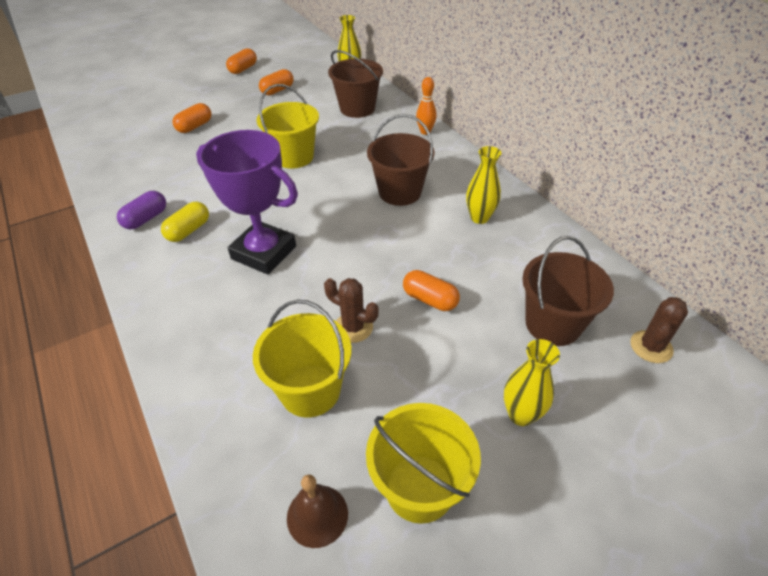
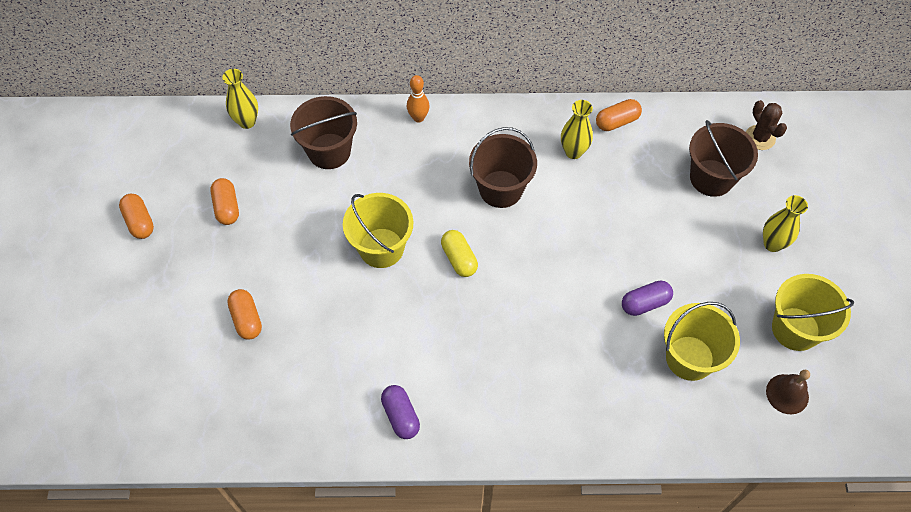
camera: 60 degrees left, 15 degrees up
yellow capsule [161,202,209,242] -> yellow capsule moved to [441,230,478,277]
purple trophy [196,130,298,275] -> none
brown cactus [324,278,379,343] -> purple capsule [622,281,673,316]
orange capsule [403,270,460,311] -> orange capsule moved to [596,99,642,131]

